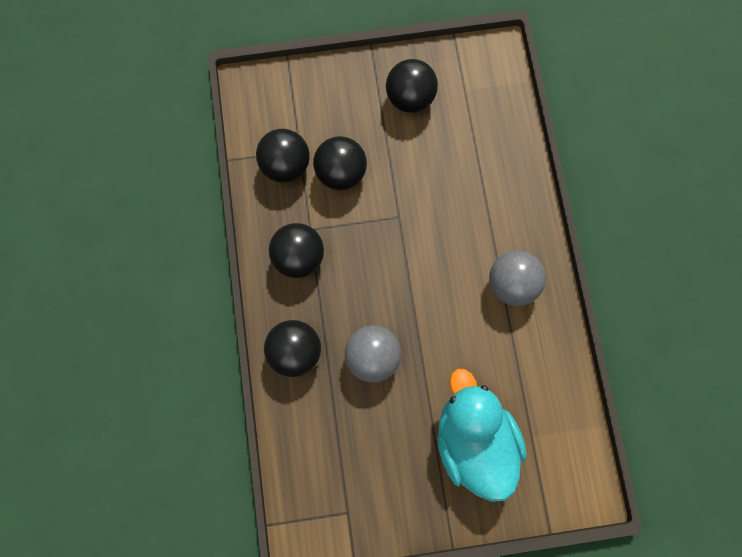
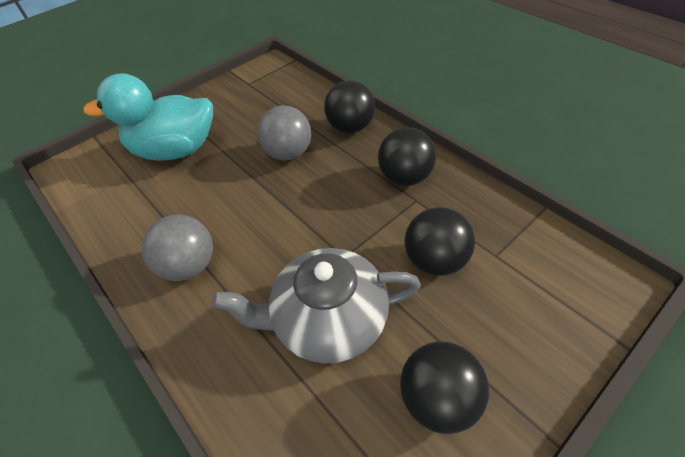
camera: 150 degrees right, 25 degrees down
black ball [256,129,310,183] -> none
turquoise duck [437,369,527,502] -> turquoise duck turned 135 degrees clockwise [83,73,213,161]
none -> grey teapot [212,248,421,364]

